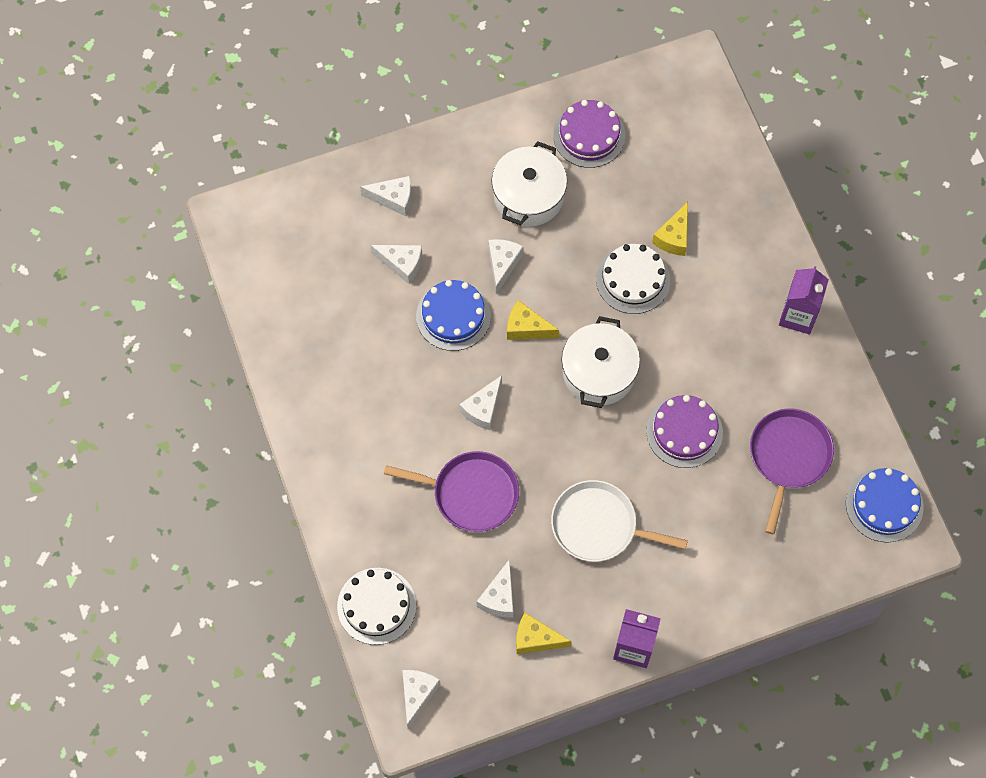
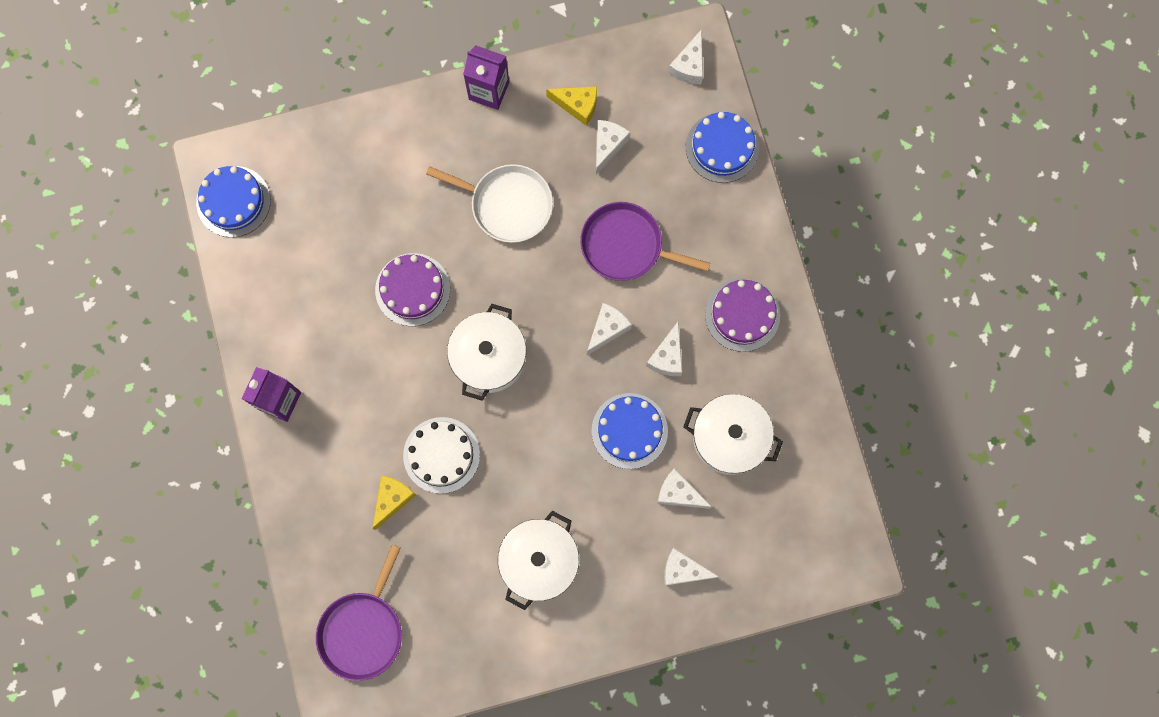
camera: 175 degrees left, 10 degrees up
white cake [337,568,416,645] -> blue cake [686,112,759,183]
white cheese [488,239,524,294] -> white cheese moved to [646,322,683,376]
yellow cheese [507,300,559,340] -> none
purple cake [553,100,625,168] -> purple cake moved to [705,278,780,352]
purple pan [750,408,834,534] -> purple pan moved to [316,545,402,681]
none -> white pot [683,394,783,475]

